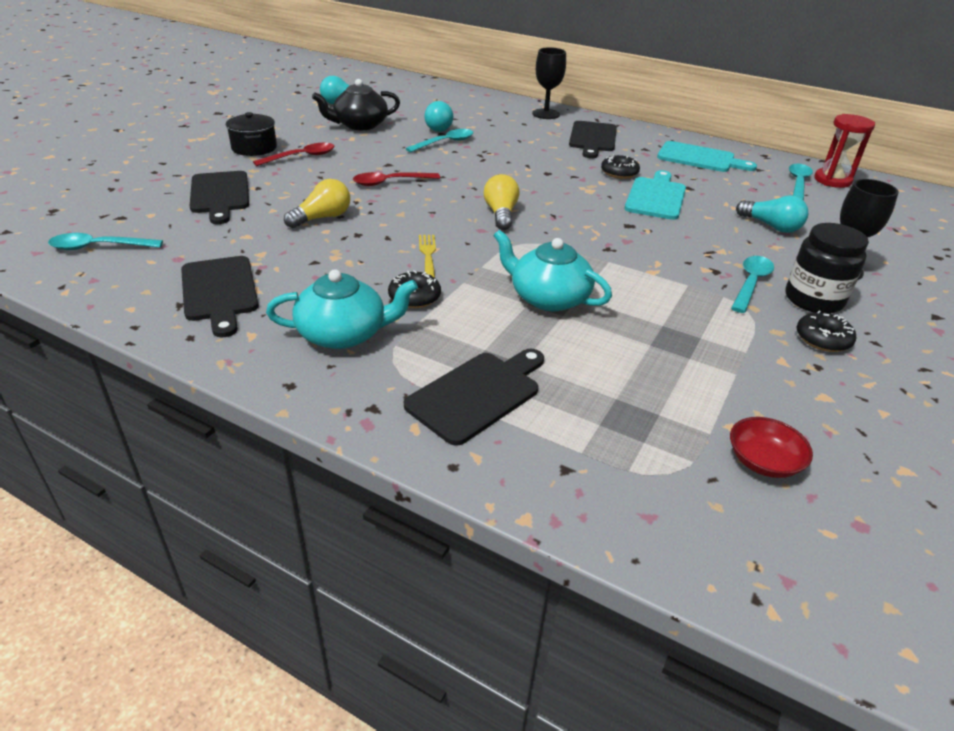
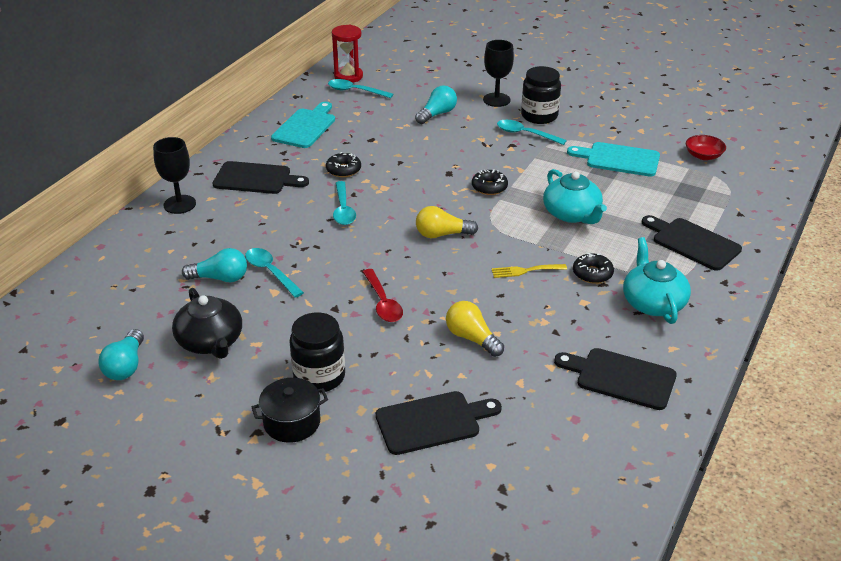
camera: 90 degrees left, 0 degrees up
turquoise spoon [48,233,163,250] -> turquoise spoon moved to [333,181,356,225]
black cutting board [181,256,259,337] -> black cutting board turned 135 degrees counterclockwise [554,348,677,410]
red spoon [253,143,335,166] -> black jar [289,312,345,393]
turquoise teapot [493,230,612,312] -> turquoise teapot turned 60 degrees counterclockwise [543,169,607,224]
turquoise cutting board [625,170,686,220] -> turquoise cutting board moved to [567,142,660,177]
black donut [797,311,856,352] -> black donut moved to [472,169,508,195]

